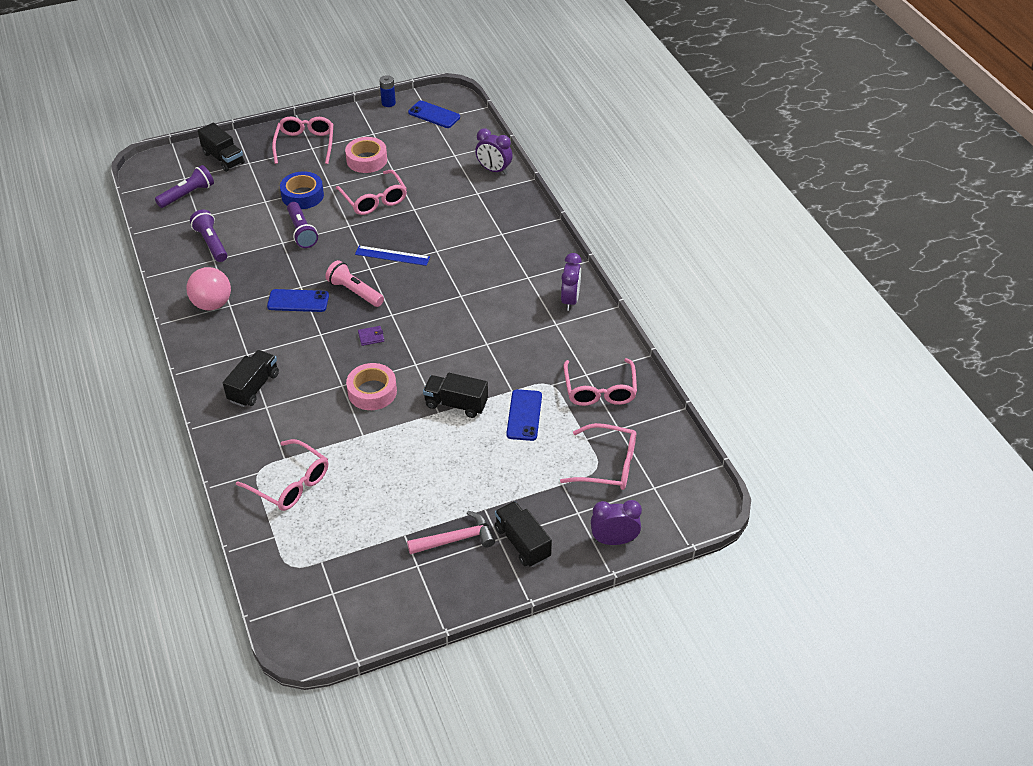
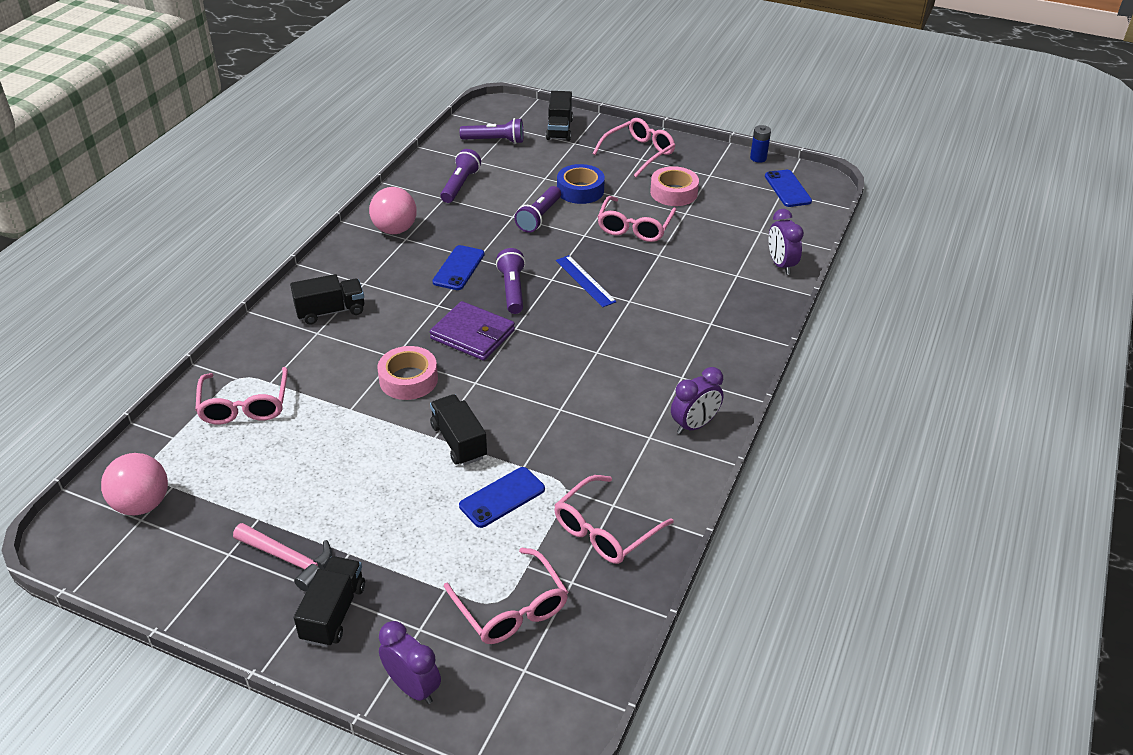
camera: 45 degrees right, 5 degrees down
blue phone [267,289,329,312] -> blue phone turned 60 degrees clockwise [432,245,485,290]
pink flashlight [325,260,384,307] -> purple flashlight [496,248,526,314]
purple wallet [358,326,384,346] -> purple wallet [430,301,515,361], size x2.38
none -> pink ball [101,453,168,516]

